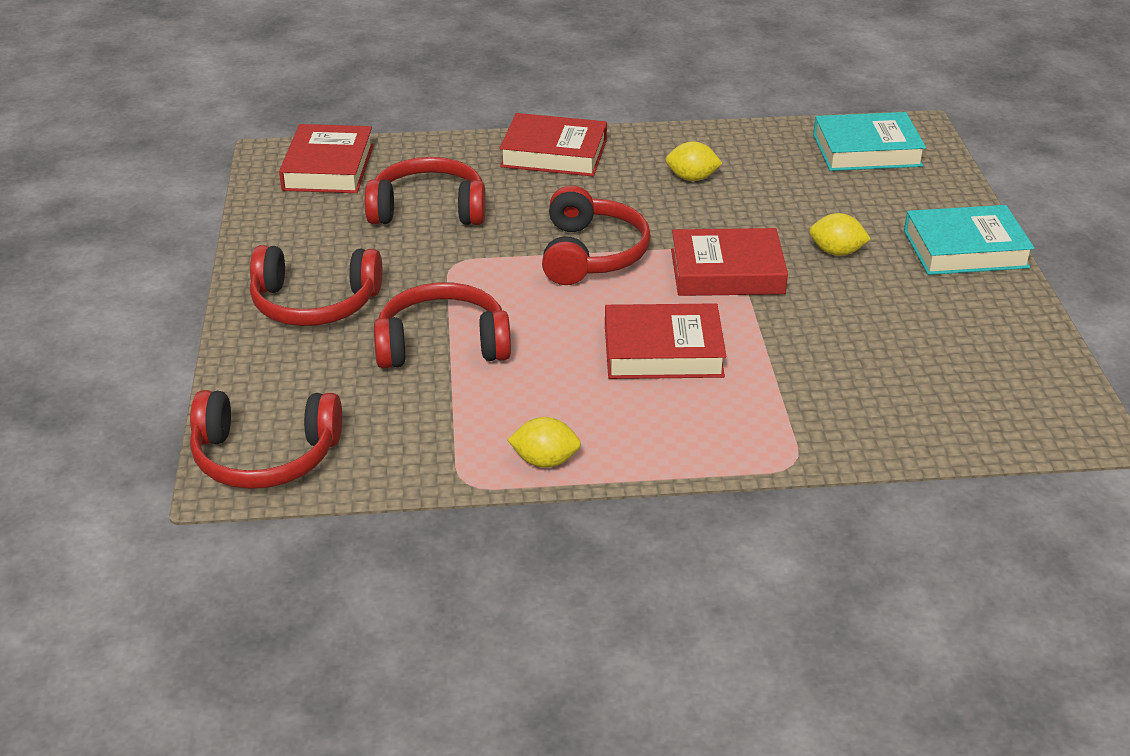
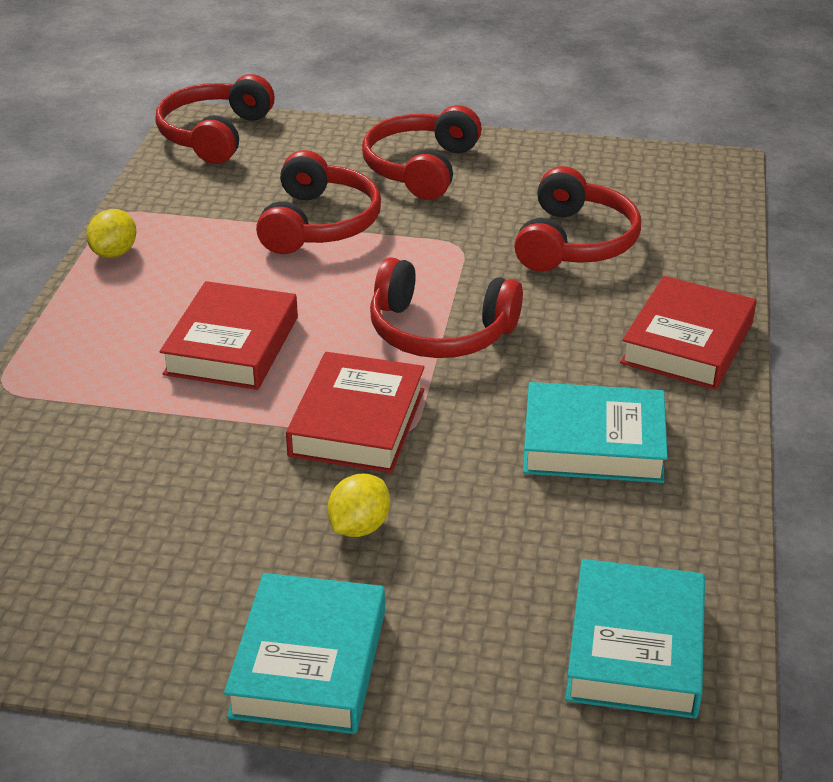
camera: 105 degrees right, 0 degrees up
red book [279,124,374,193] -> none
yellow lemon [666,141,723,181] -> turquoise book [523,382,668,483]

